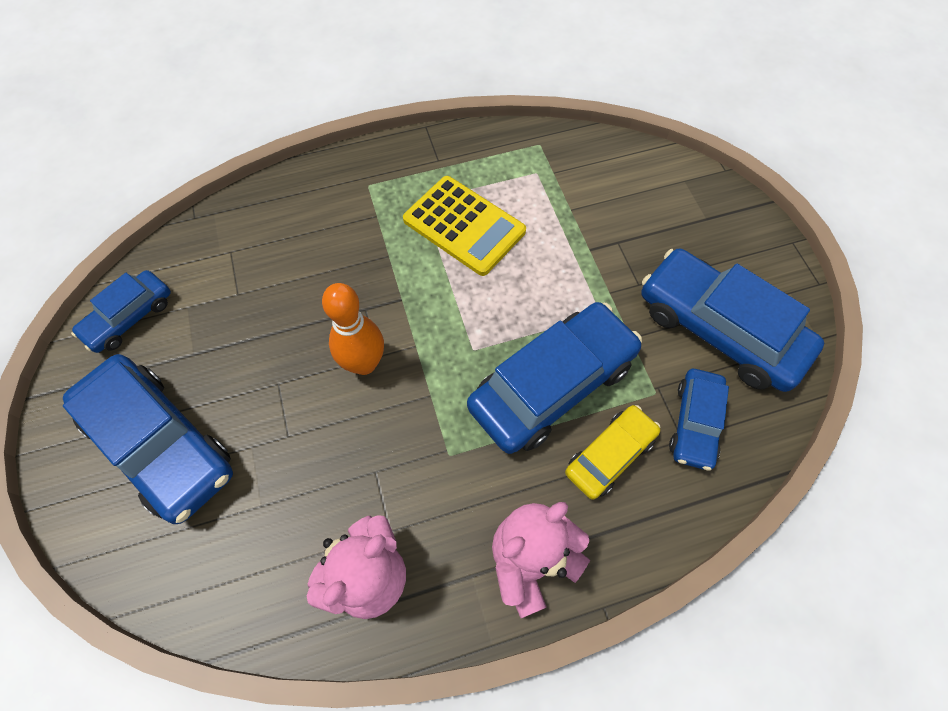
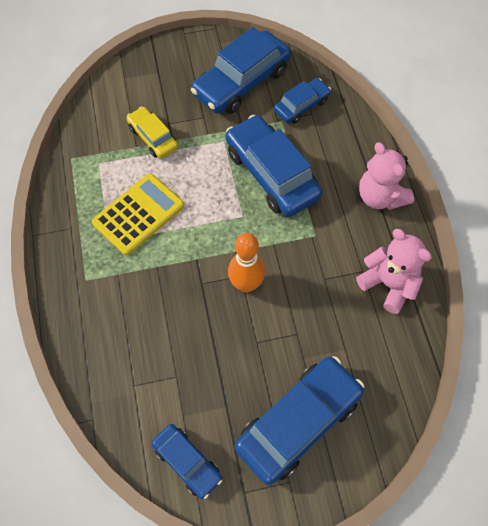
camera: 85 degrees left, 0 degrees up
yellow car [565,405,661,500] -> yellow car moved to [127,106,178,158]
blue car [669,369,729,471] -> blue car turned 60 degrees counterclockwise [274,78,331,124]

